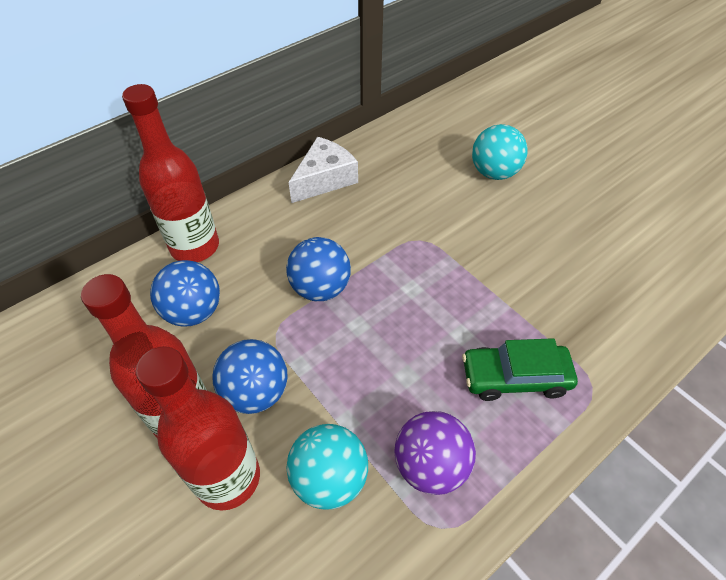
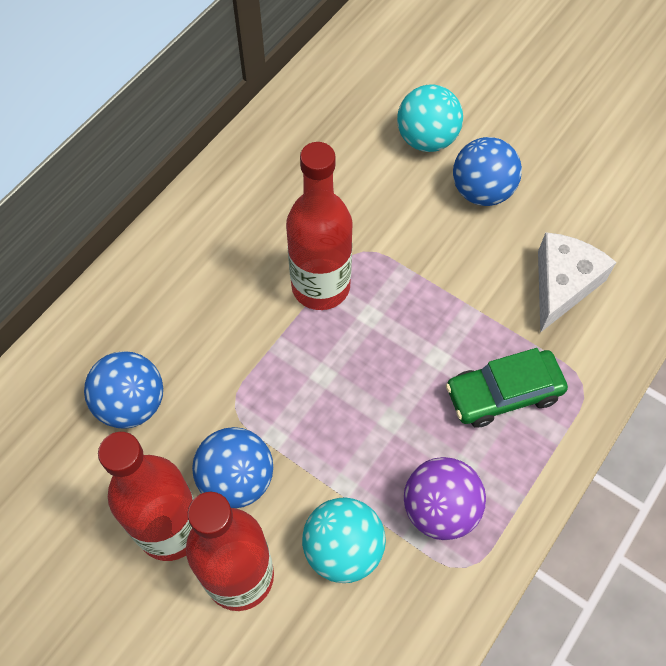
camera: 15 degrees left, 10 degrees up
red bottle [122,84,219,262] -> red bottle moved to [286,142,353,310]
blue ball [286,237,351,301] -> blue ball moved to [453,137,522,206]
white cheese [288,137,358,203] -> white cheese moved to [538,232,616,333]

